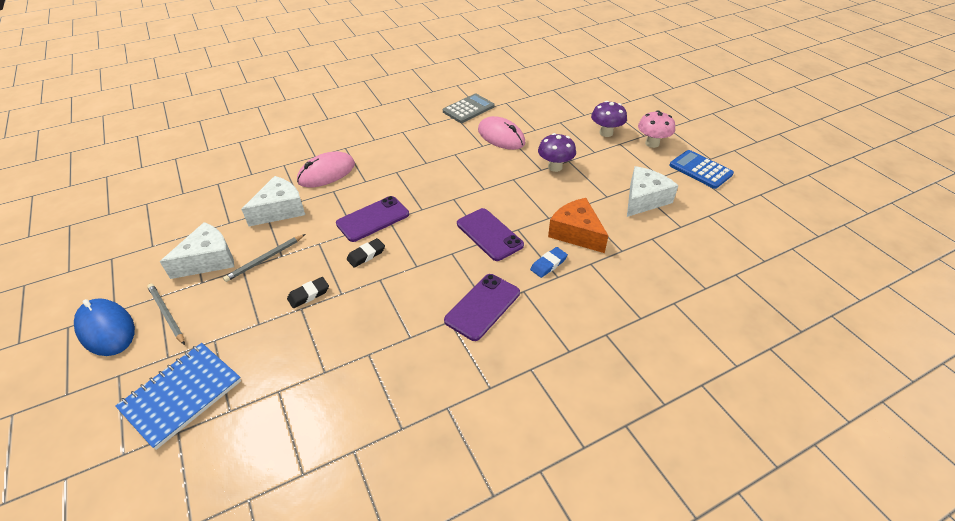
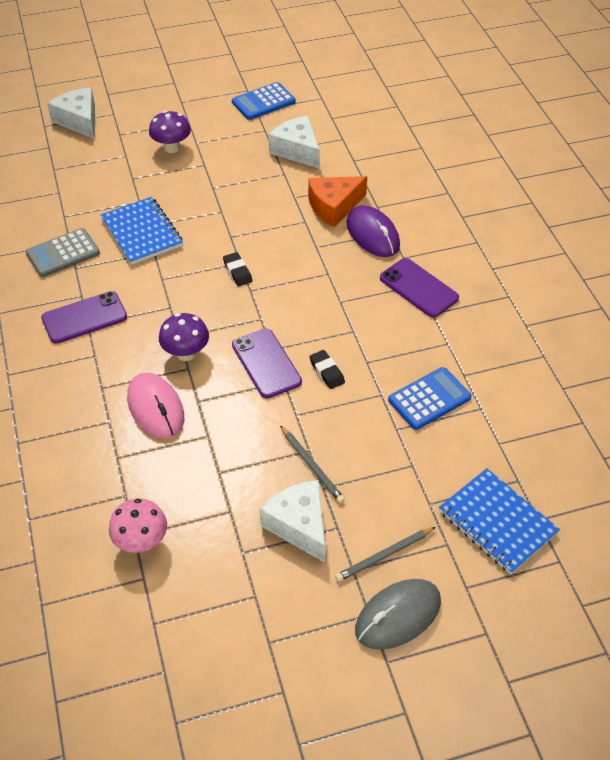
camera: 80 degrees left, 5 degrees up
blue mouse [74,298,135,356] -> grey mouse [355,579,441,650]
white cheese [241,176,305,226] -> white cheese moved to [47,87,95,139]
black eraser [287,277,329,308] -> black eraser moved to [223,252,253,287]
grey calculator [443,94,495,123] -> grey calculator turned 90 degrees counterclockwise [25,228,100,277]
purple phone [457,208,524,261] -> purple phone moved to [41,291,127,344]
pink mouse [478,116,525,150] -> blue notebook [100,197,183,265]
blue eraser [530,247,568,278] -> purple mouse [346,205,400,257]
purple mushroom [538,133,576,172] -> purple mushroom moved to [159,313,209,361]
pink mushroom [638,110,675,148] -> pink mushroom moved to [109,498,167,553]
none -> blue calculator [388,367,471,430]

